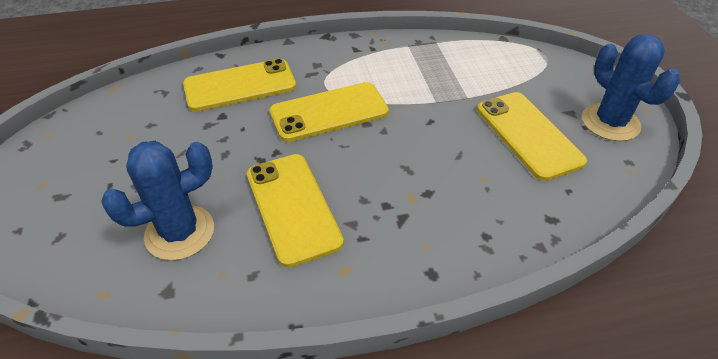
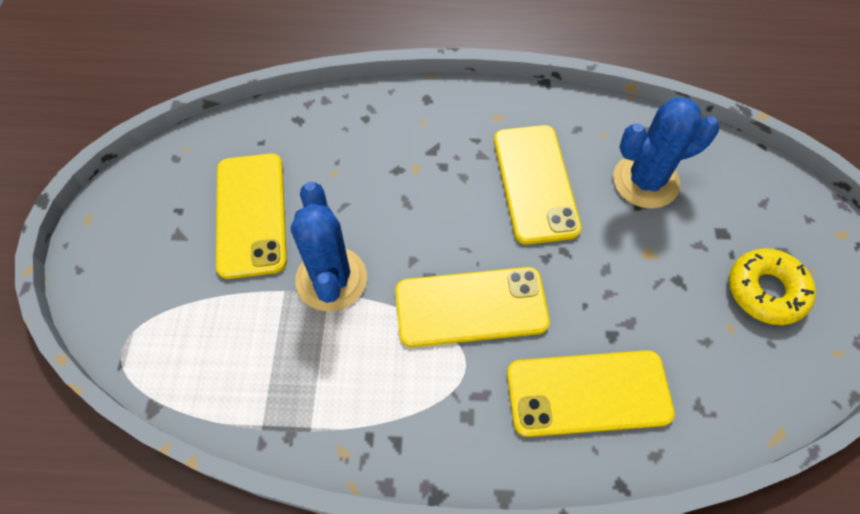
camera: 165 degrees left, 15 degrees up
blue cactus [582,34,680,141] -> blue cactus moved to [291,182,367,311]
none -> yellow donut [729,248,816,325]

